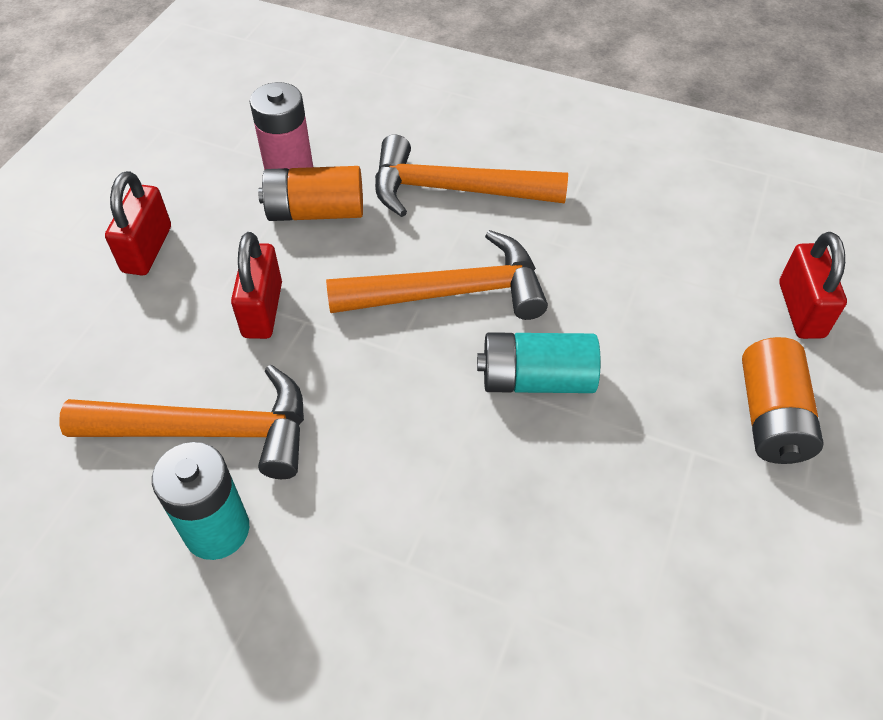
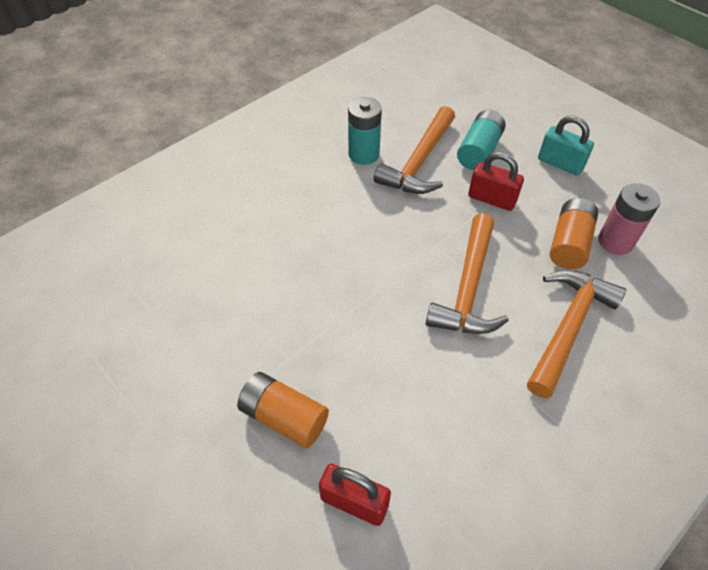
camera: 115 degrees right, 0 degrees up
red padlock [105,171,171,275] -> turquoise padlock [538,116,594,175]
turquoise battery [477,332,601,393] -> turquoise battery moved to [457,110,506,170]

